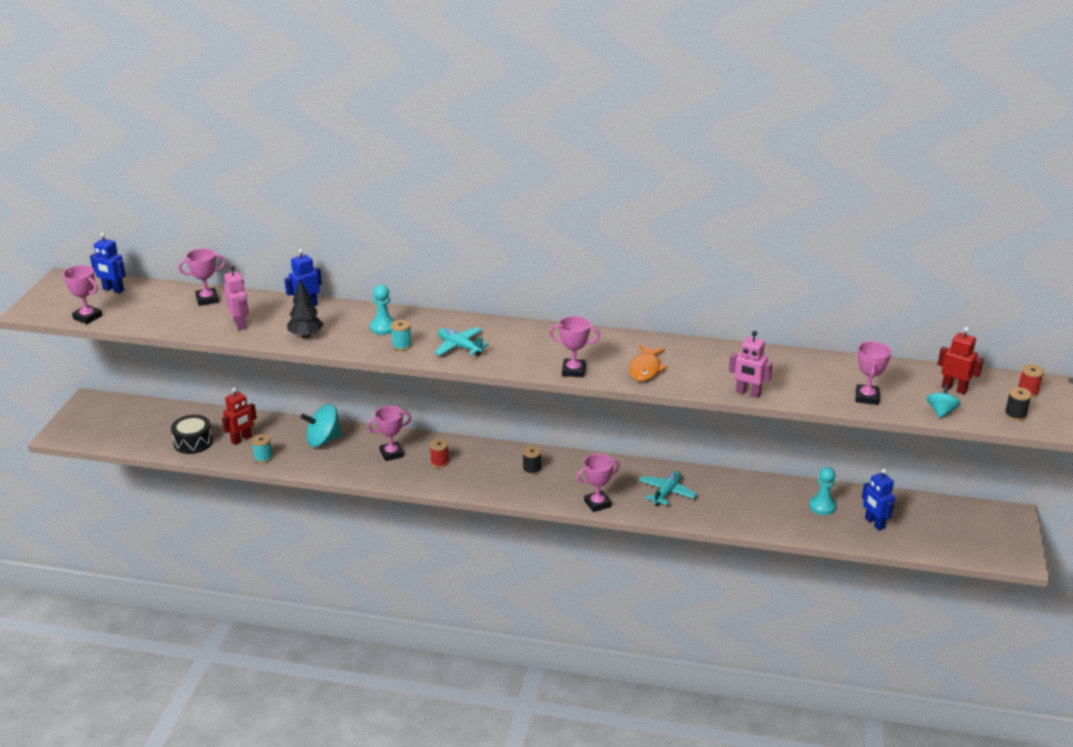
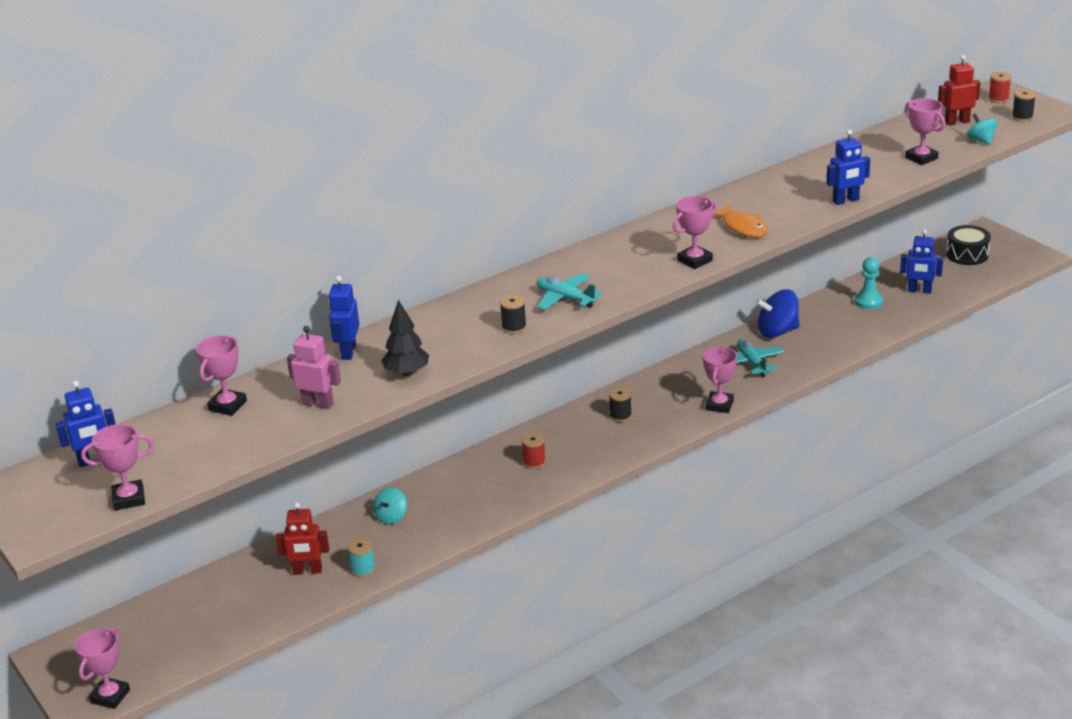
camera: 45 degrees left, 0 degrees up
black drum [171,415,213,454] -> black drum moved to [946,225,991,265]
red robot [222,388,257,445] -> red robot turned 90 degrees clockwise [276,502,329,575]
turquoise spinning top [300,404,343,447] -> turquoise spinning top [373,487,407,524], size x0.60
pink trophy [367,406,411,461] -> pink trophy moved to [75,627,130,709]
turquoise pawn [370,285,395,335] -> none
turquoise spool [391,320,412,351] -> black spool [500,294,527,334]
turquoise plane [435,327,489,356] -> turquoise plane turned 45 degrees clockwise [537,273,602,310]
pink robot [729,331,773,398] -> blue robot [826,130,870,205]
none -> blue spinning top [755,289,800,338]

